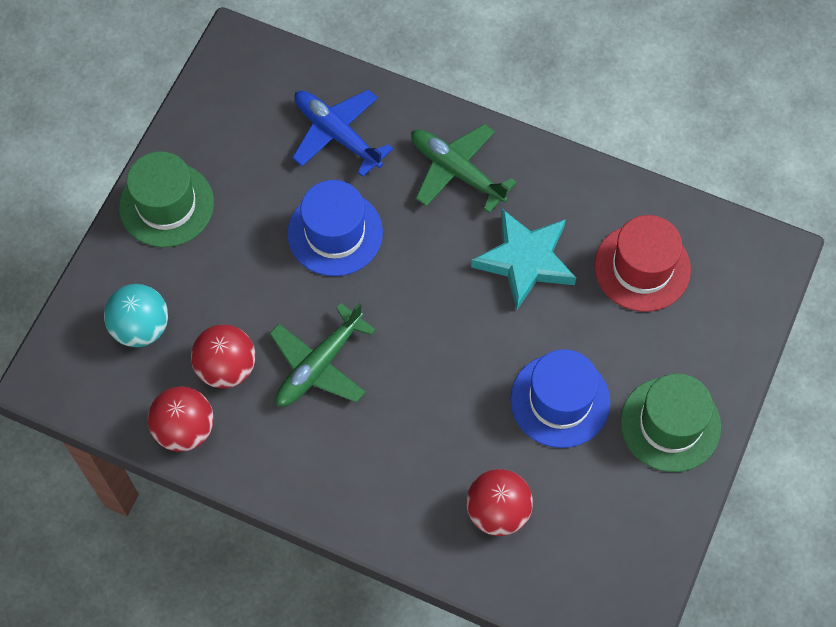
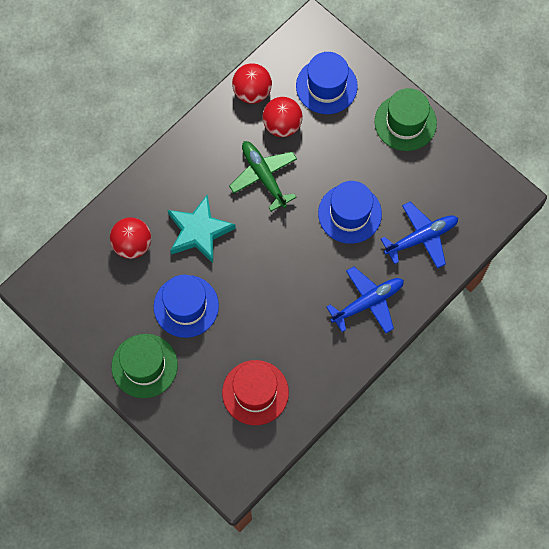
camera: 110 degrees right, 5 degrees up
turquoise ball [104,284,168,347] -> blue hat [296,52,358,114]
green plane [411,124,517,213] -> blue plane [326,267,404,333]
turquoise star [471,209,576,311] -> turquoise star moved to [168,195,236,263]

